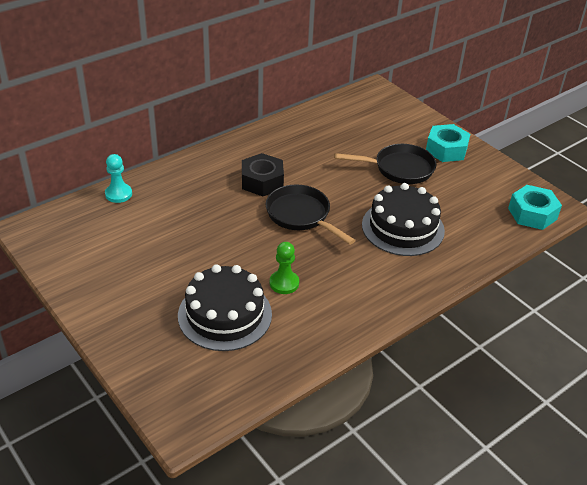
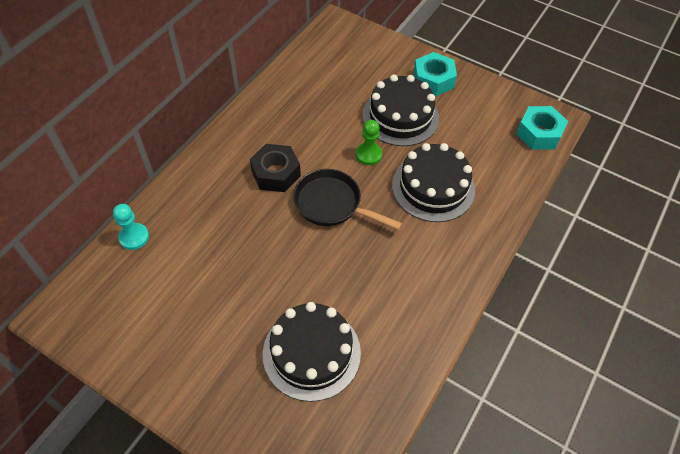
camera: 20 degrees left, 15 degrees up
green pawn [270,242,299,294] -> green pawn moved to [356,120,382,165]
black pan [334,144,436,184] -> black cake [362,74,439,146]

